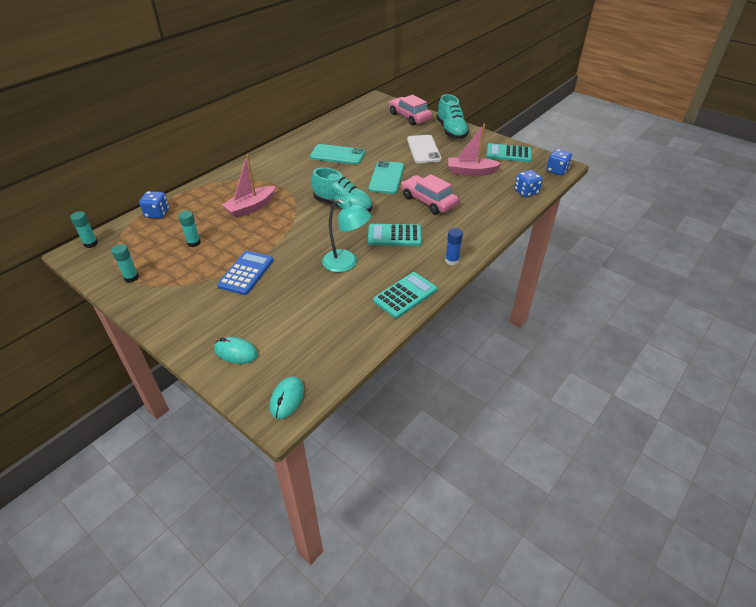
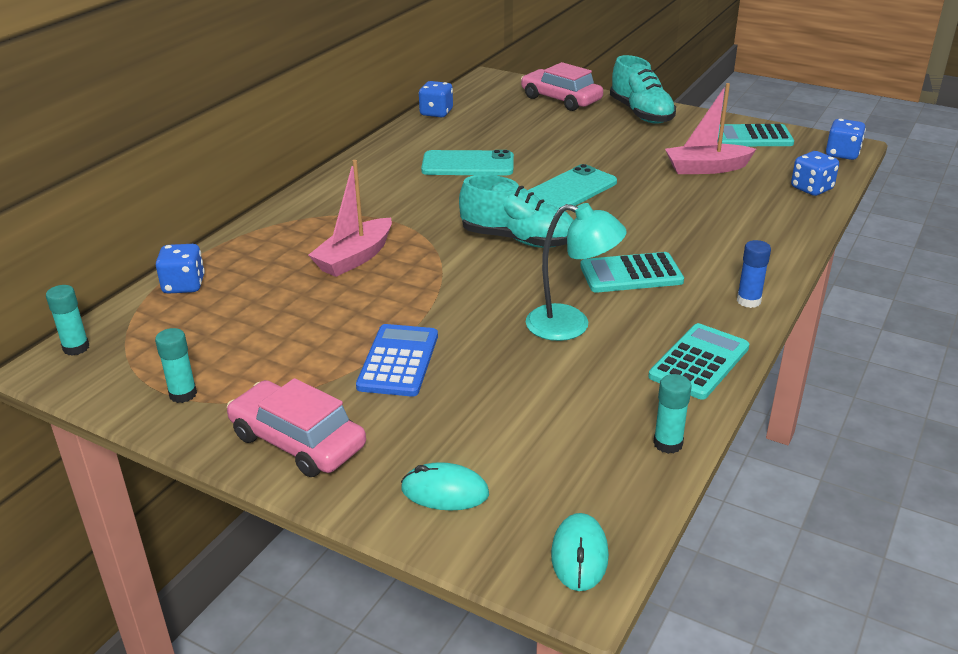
camera: 10 degrees left, 10 degrees down
turquoise glue stick [178,211,201,247] -> turquoise glue stick moved to [653,374,692,454]
turquoise phone [368,161,404,194] -> turquoise phone turned 45 degrees clockwise [528,164,617,208]
pink car [401,174,459,214] -> pink car moved to [227,378,366,477]
white phone [407,135,442,163] -> none
none -> blue dice [419,81,453,117]

